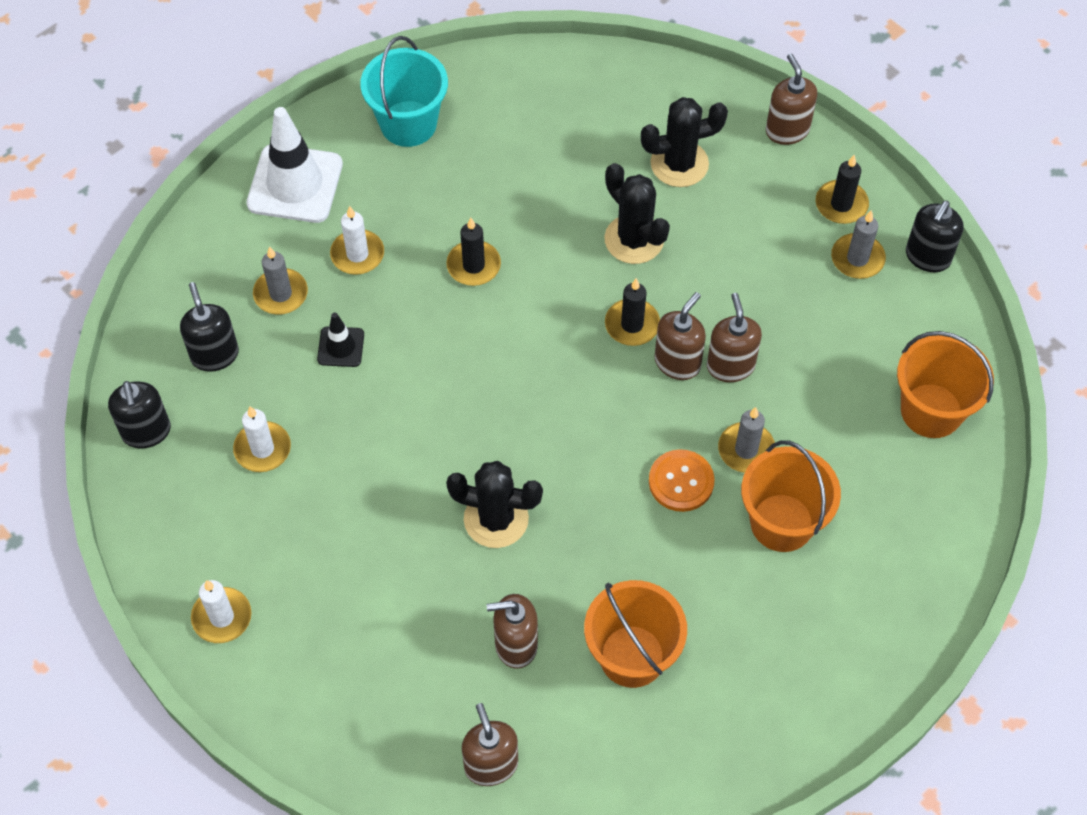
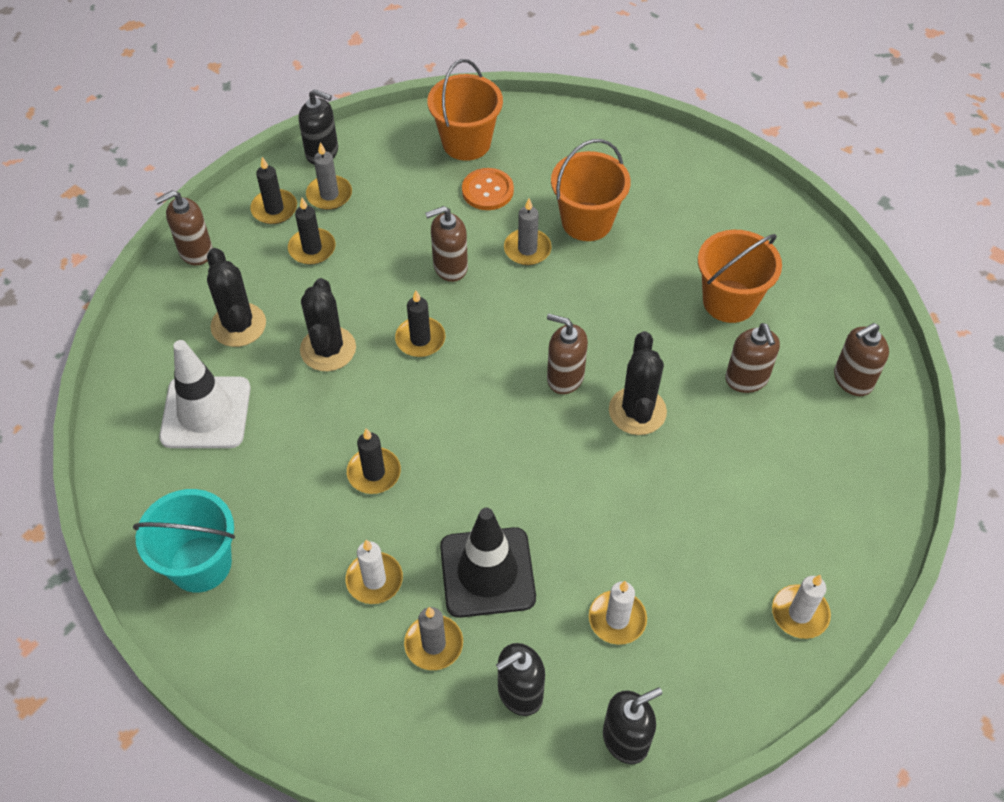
camera: 100 degrees left, 5 degrees down
white traffic cone [246,107,343,223] -> white traffic cone moved to [159,340,251,448]
black traffic cone [317,313,364,367] -> black traffic cone [440,508,536,618], size x2.00
black cactus [604,163,670,264] -> black cactus turned 45 degrees counterclockwise [300,278,356,371]
orange button [649,449,715,512] -> orange button moved to [462,168,514,210]
brown soap dispenser [655,292,706,380] -> brown soap dispenser moved to [547,314,588,394]
none -> black candle [288,198,336,265]

